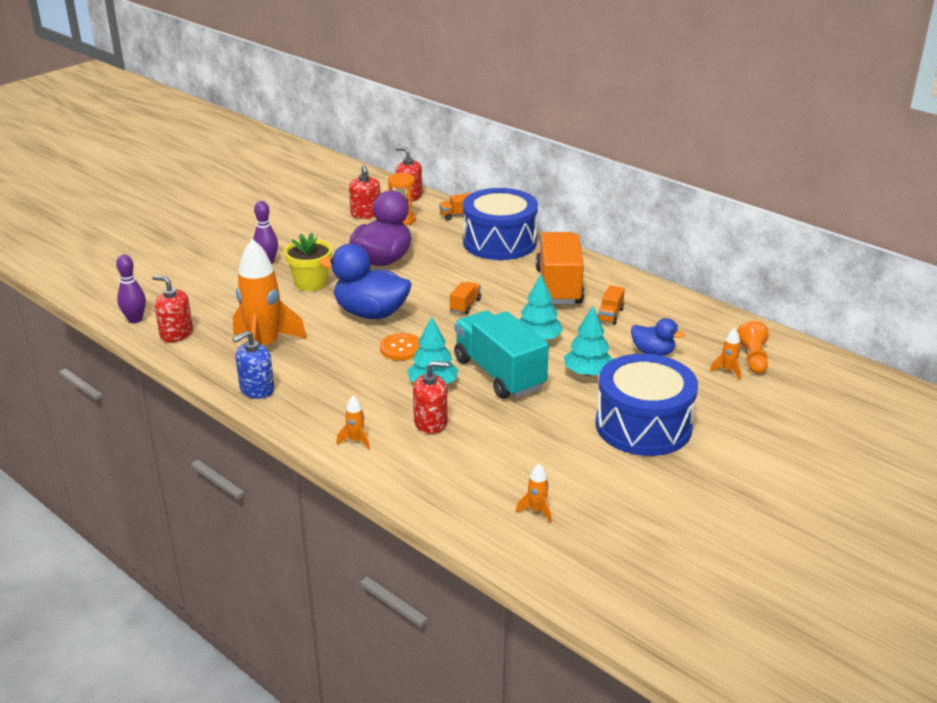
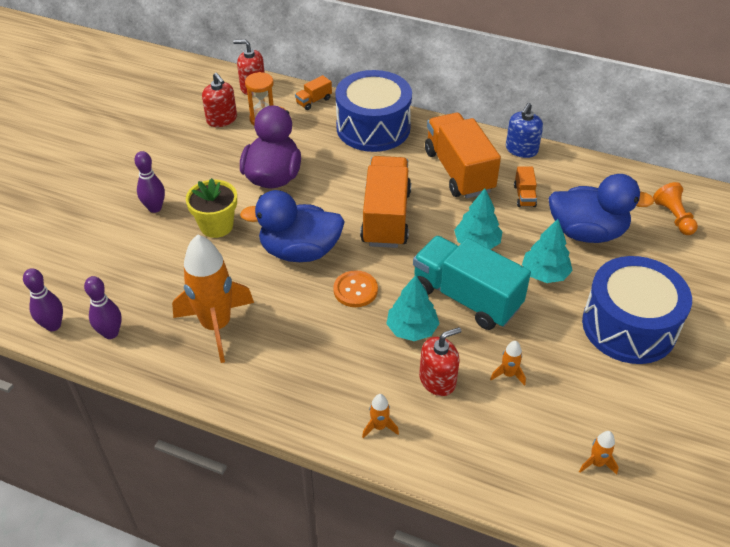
camera: 20 degrees left, 15 degrees up
red soap dispenser [152,275,193,342] -> purple bowling pin [84,276,122,339]
blue soap dispenser [232,331,274,399] -> blue soap dispenser moved to [506,103,543,158]
orange truck [450,282,481,314] -> orange truck [360,156,411,248], size x2.37
blue duck [631,318,685,356] -> blue duck [549,174,654,243], size x1.85
orange rocket [710,328,741,380] -> orange rocket moved to [490,341,526,386]

